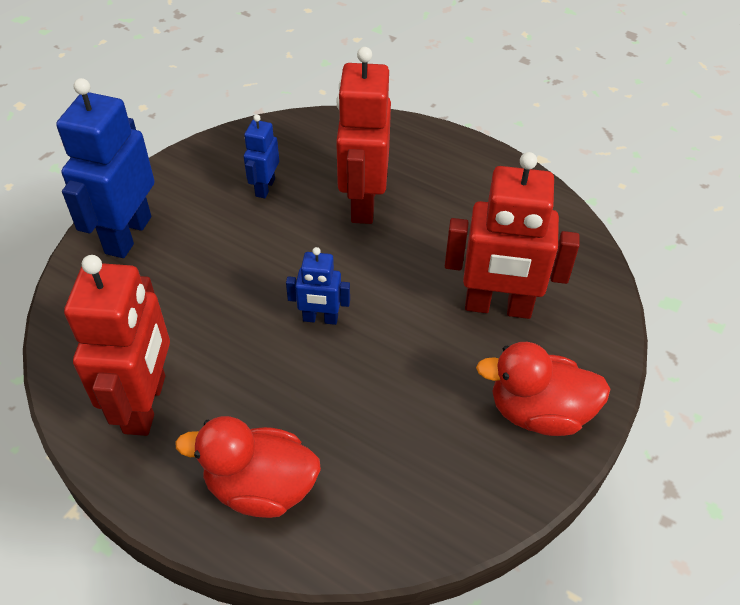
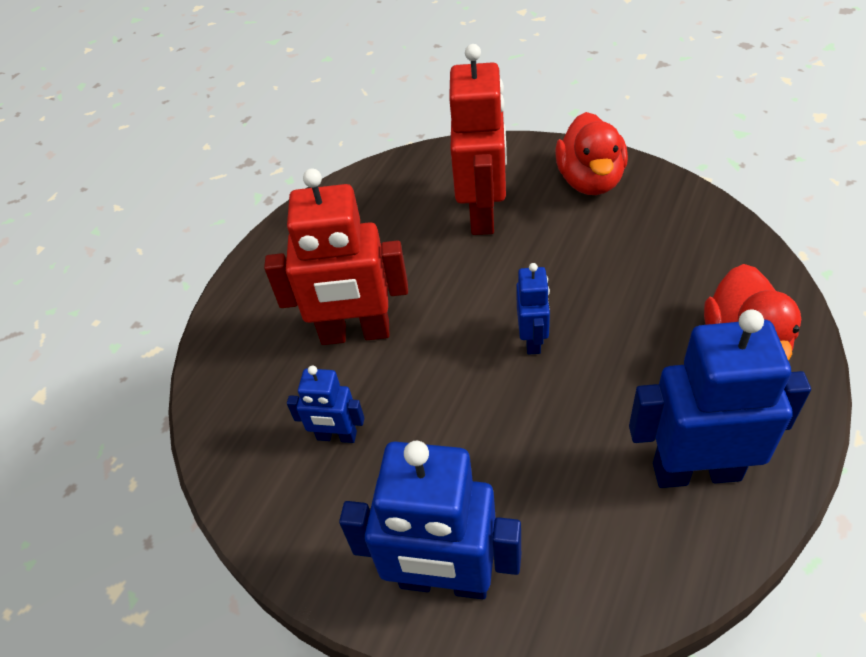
camera: 90 degrees left, 0 degrees up
red robot [64,255,170,436] -> blue robot [629,309,811,488]

